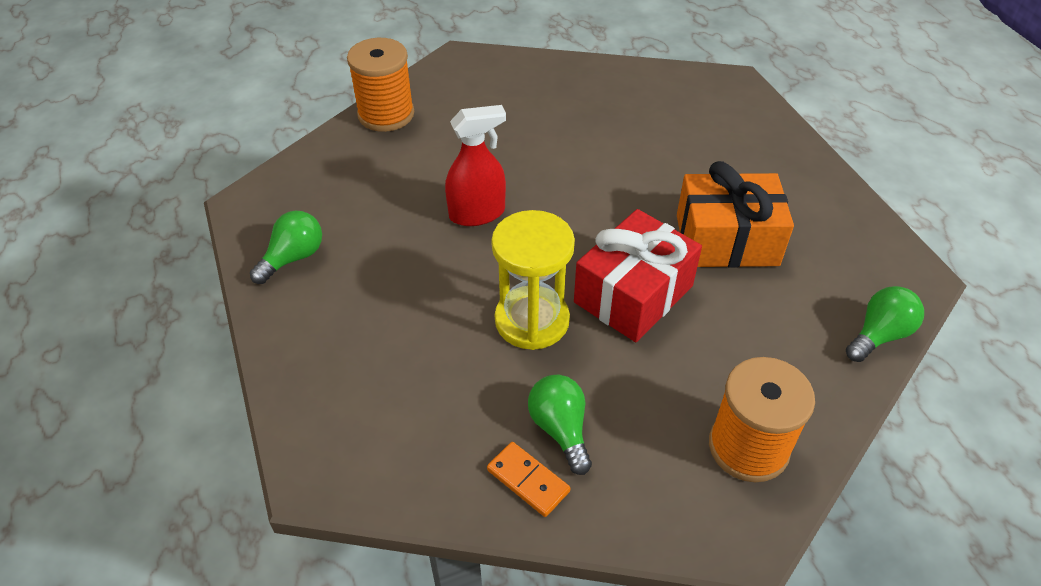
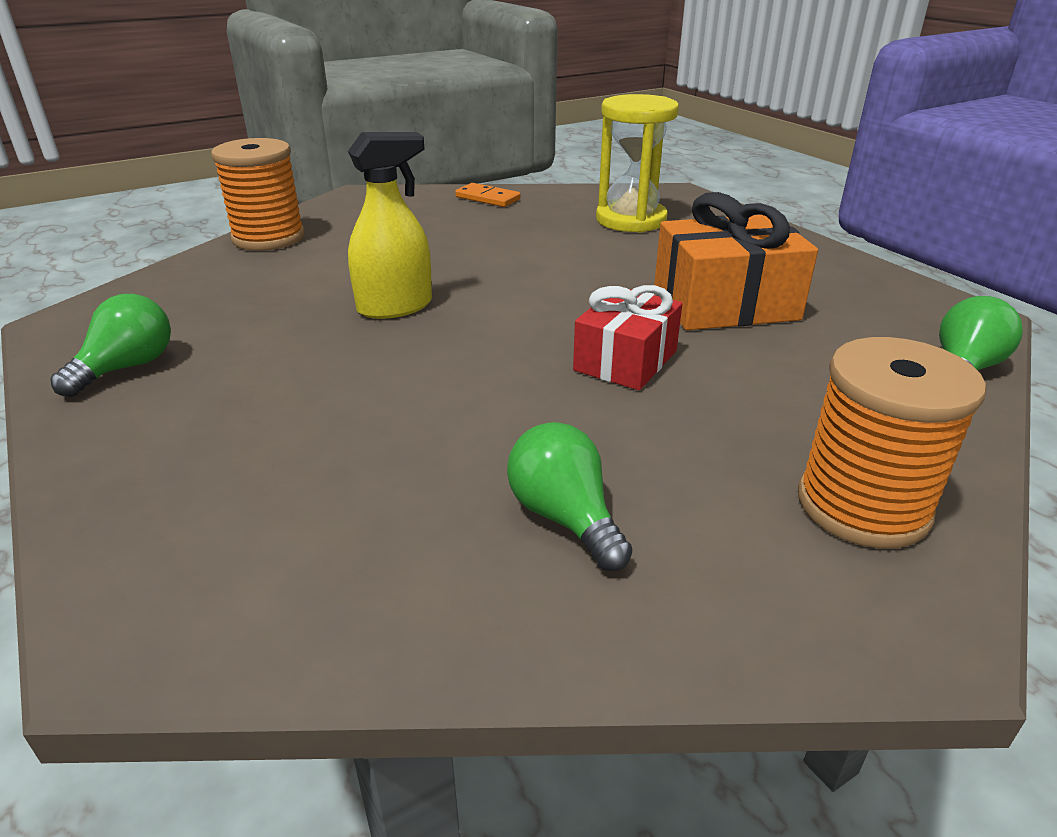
camera: 10 degrees left, 15 degrees down
red spray bottle [445,105,506,226] -> yellow spray bottle [348,132,432,319]
orange domino [487,442,570,517] -> orange domino moved to [455,183,521,207]
yellow hourglass [491,210,575,350] -> yellow hourglass moved to [596,94,679,233]
red gift [574,209,702,342] -> red gift [573,285,683,390], size x0.67

